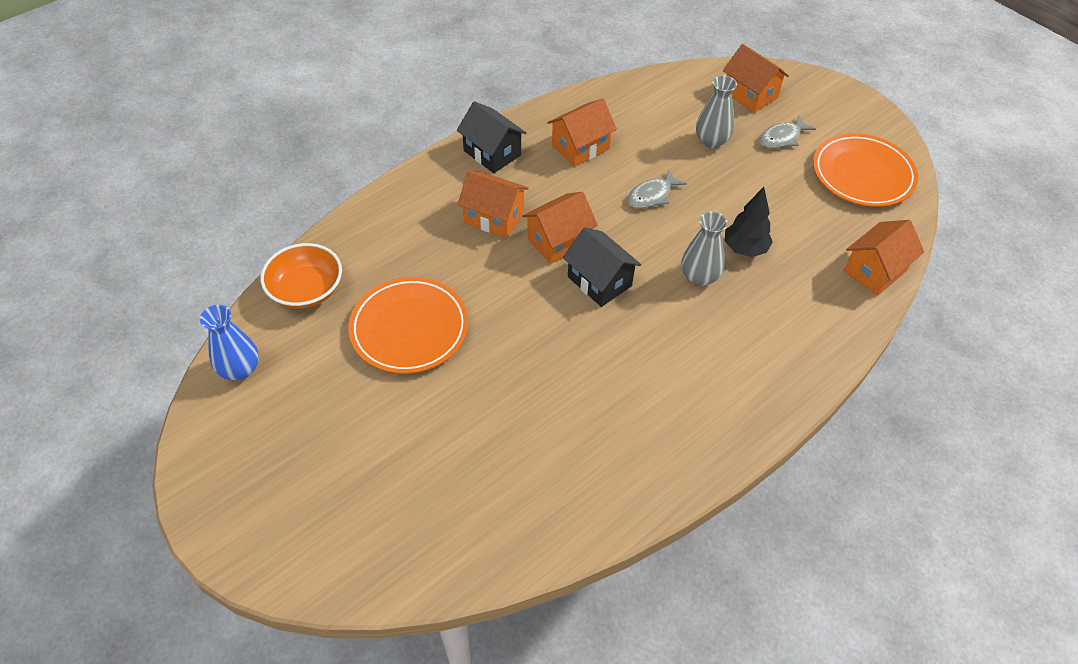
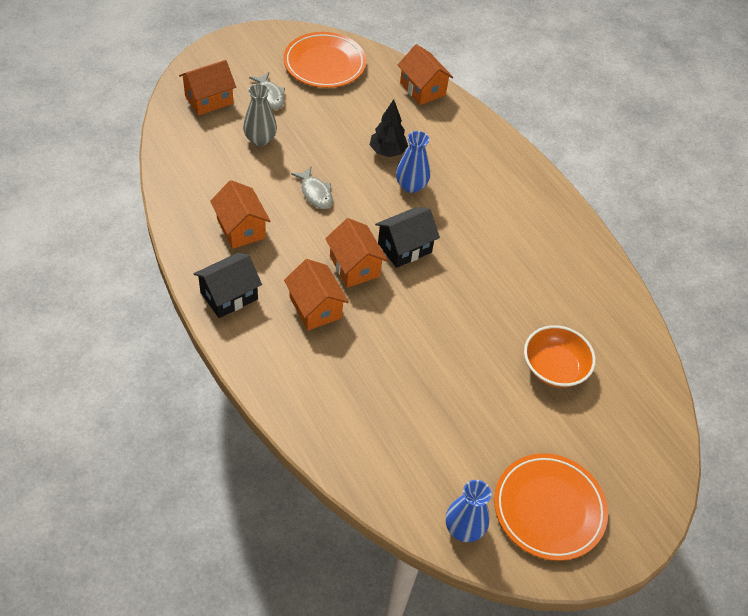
camera: 85 degrees left, 0 degrees up
orange bowl [260,243,342,309] -> orange bowl moved to [524,325,596,388]
orange plate [348,277,468,374] -> orange plate moved to [494,453,608,561]
orange house [457,170,529,238] -> orange house turned 60 degrees counterclockwise [284,259,349,330]
grey vase [681,212,728,286] -> blue vase [396,131,430,193]

